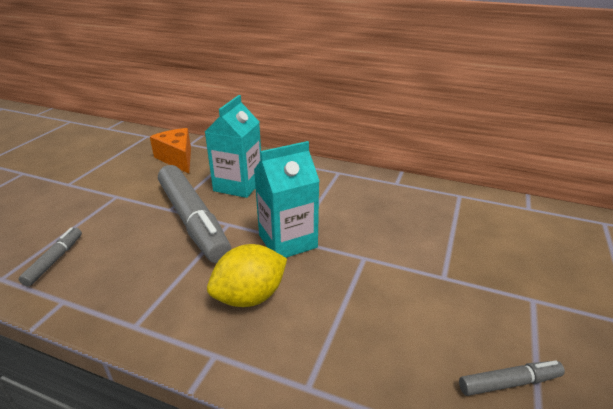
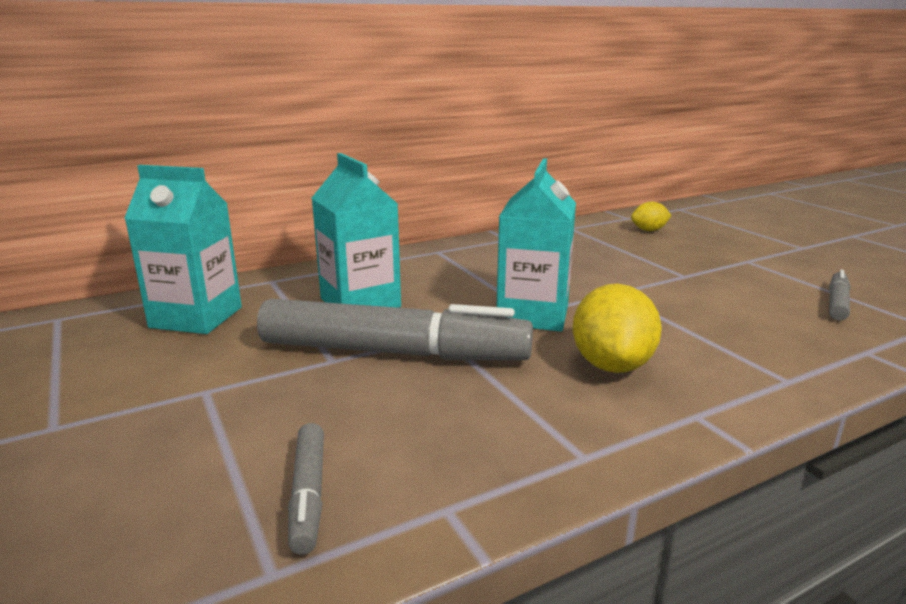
camera: 50 degrees left, 10 degrees down
grey marker [19,227,82,286] -> grey marker turned 150 degrees counterclockwise [288,423,324,555]
orange cheese [150,128,191,174] -> turquoise carton [124,165,242,334]
none -> yellow lemon [631,202,672,231]

